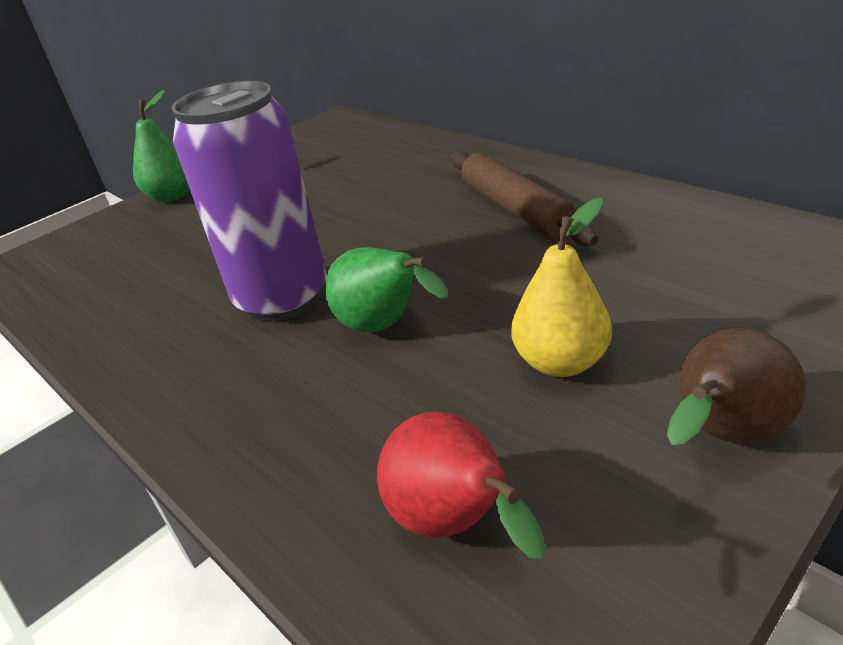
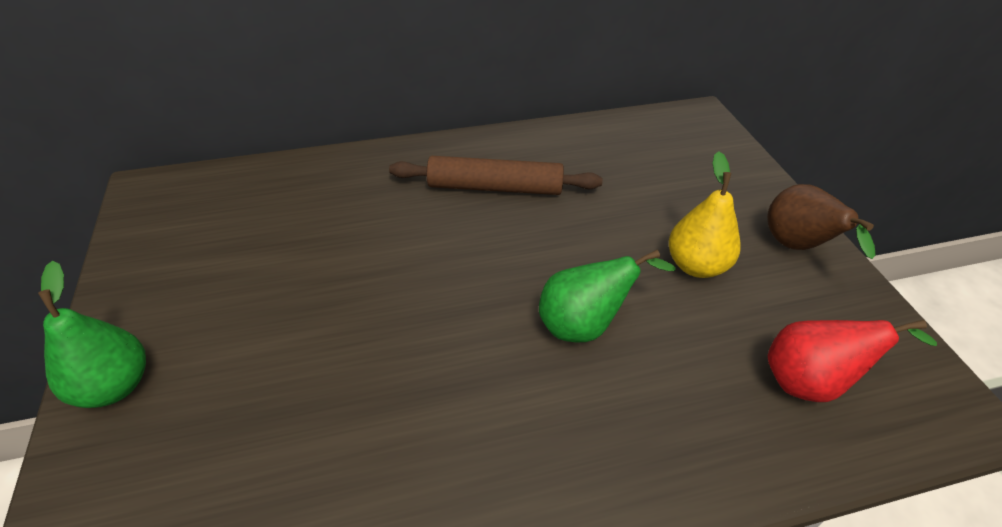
camera: 65 degrees left, 10 degrees up
purple can [171,81,327,322] -> none

